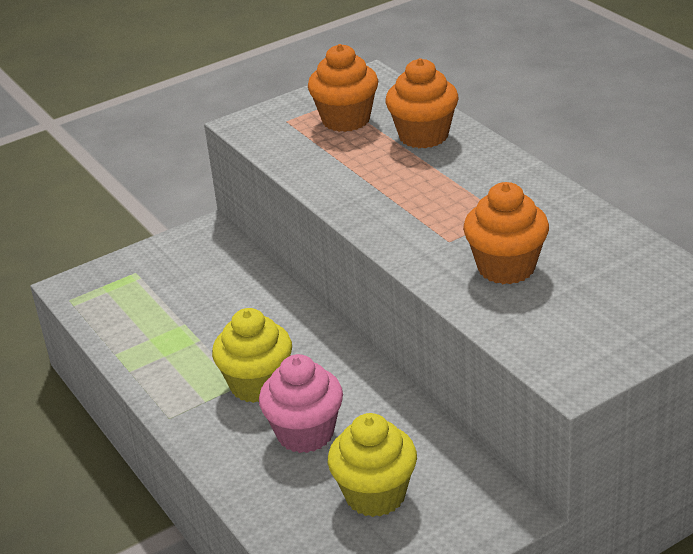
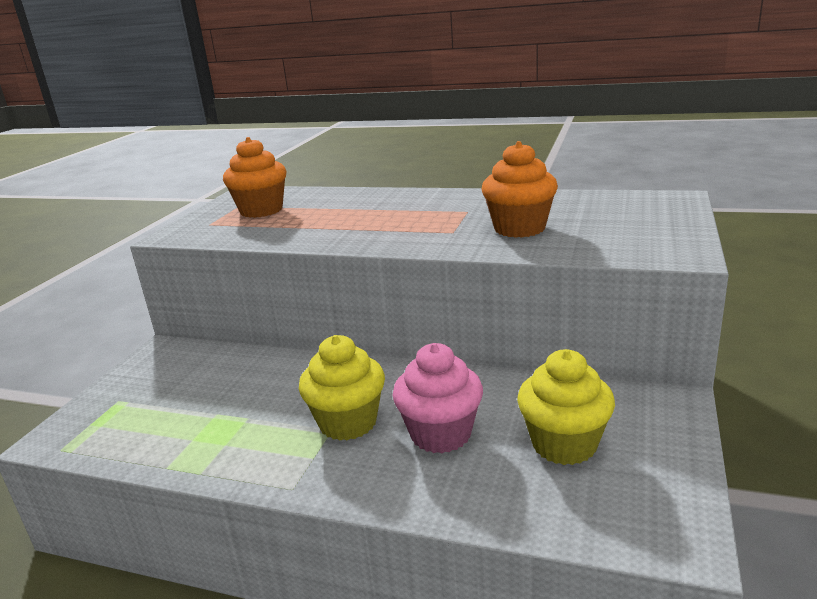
camera: 40 degrees left, 10 degrees down
orange cupcake [386,58,459,148] -> none

